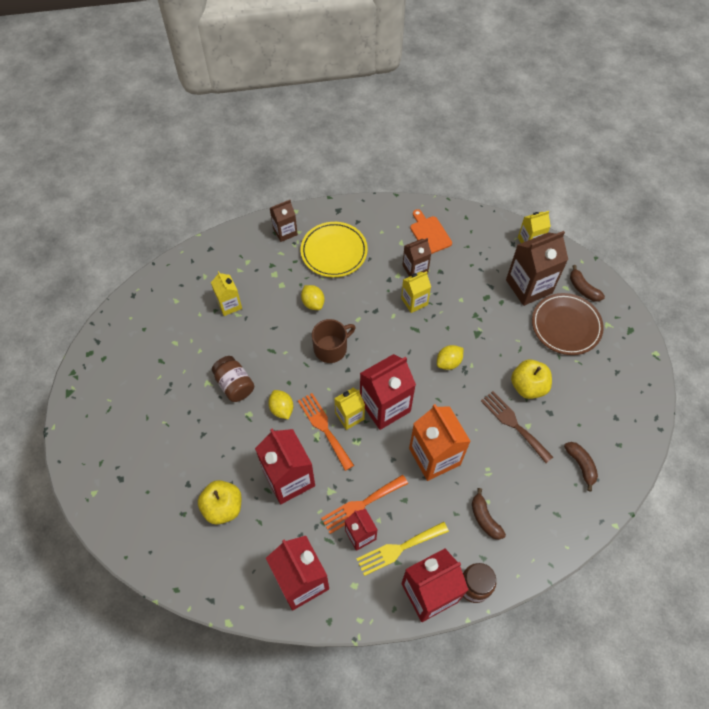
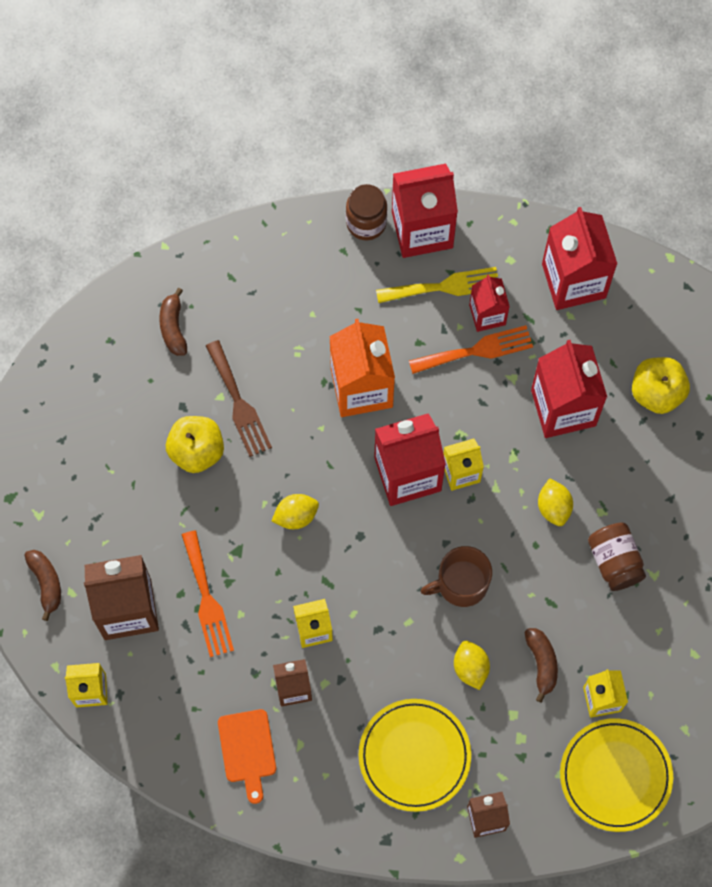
camera: 165 degrees left, 10 degrees up
orange fork [298,393,354,471] -> orange fork moved to [182,530,234,657]
brown banana [472,488,506,540] -> brown banana moved to [525,628,558,703]
brown plate [532,293,604,355] -> none
none -> yellow plate [560,718,673,832]

